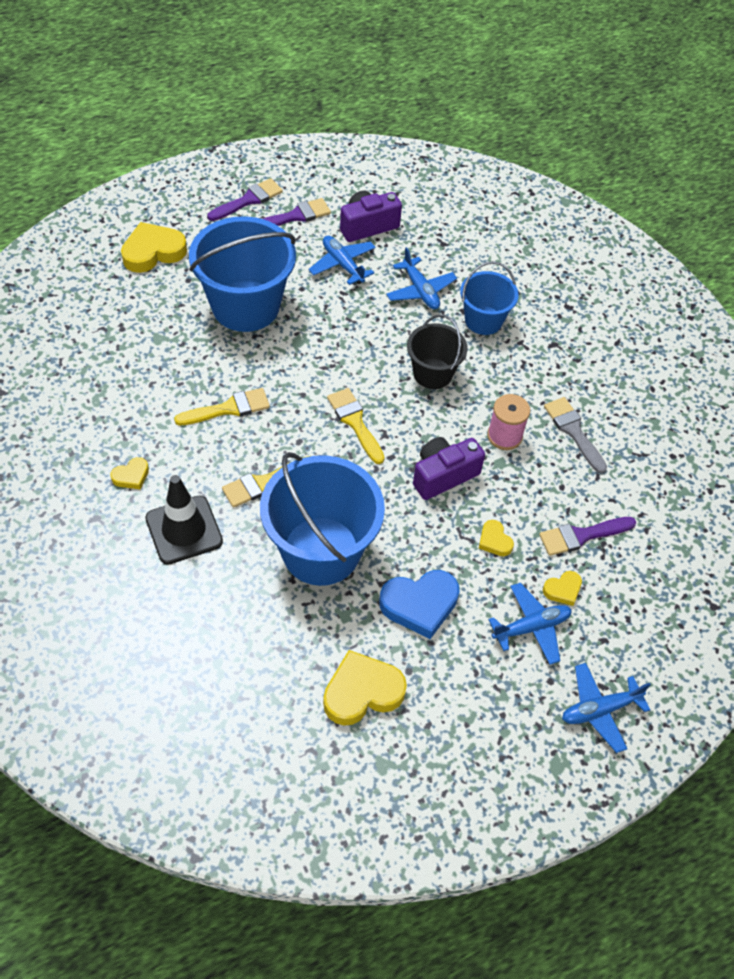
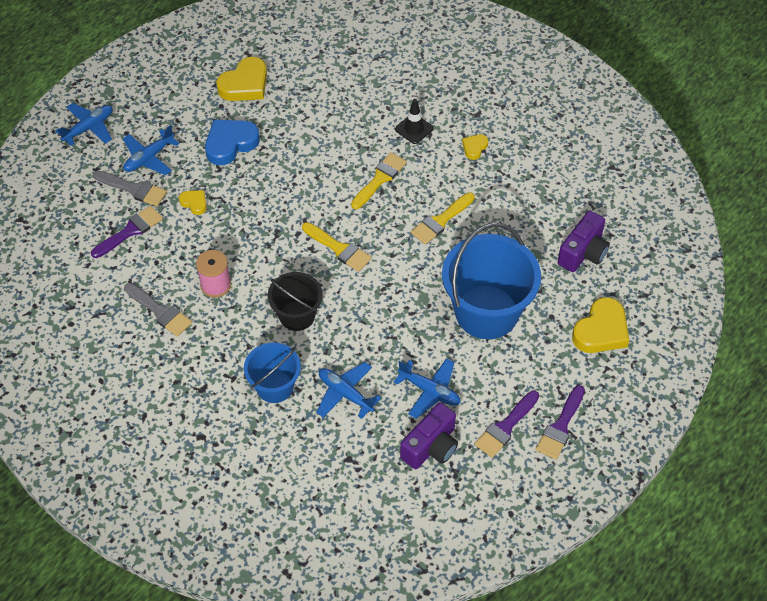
camera: 160 degrees right, 0 degrees up
black traffic cone [145,475,223,565] -> black traffic cone [395,99,434,144], size x0.62
blue bucket [260,452,385,586] -> none
purple camera [413,437,485,500] -> purple camera moved to [558,211,610,272]
yellow heart [543,571,582,606] -> grey brush [93,171,167,206]

